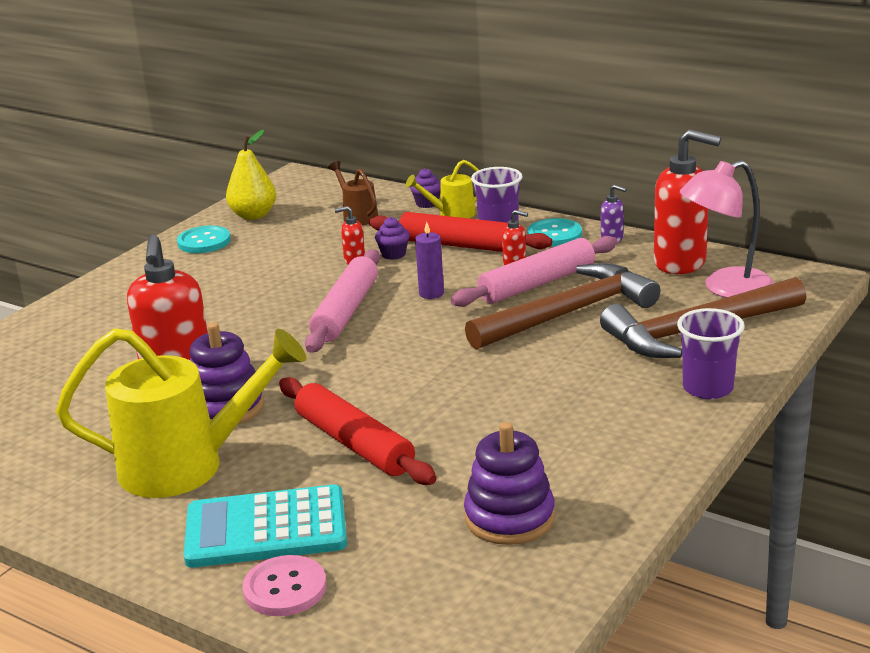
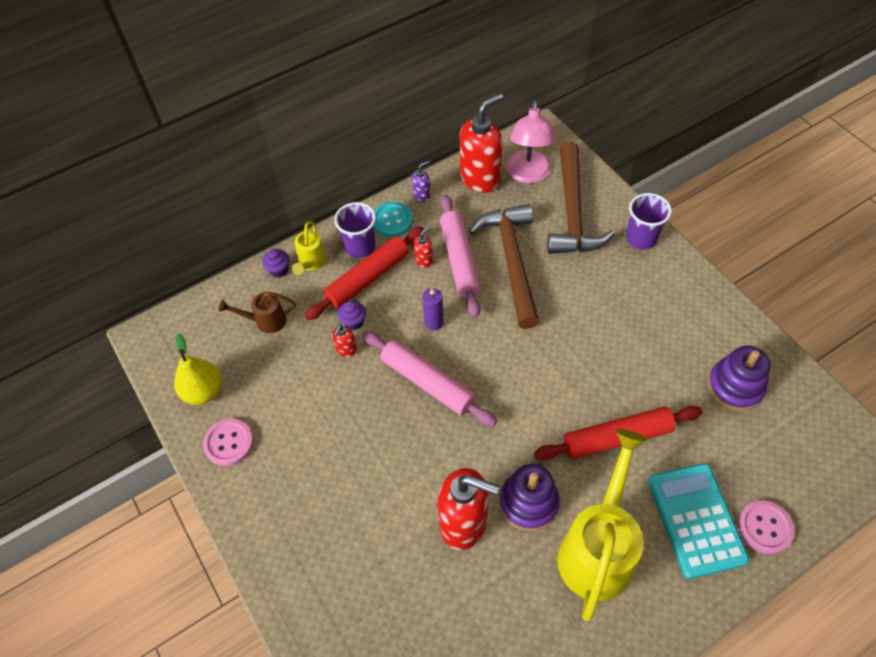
camera: 65 degrees left, 30 degrees up
turquoise button [177,225,231,253] -> pink button [203,419,253,466]
turquoise calculator [184,484,347,568] -> turquoise calculator turned 150 degrees clockwise [648,463,749,579]

